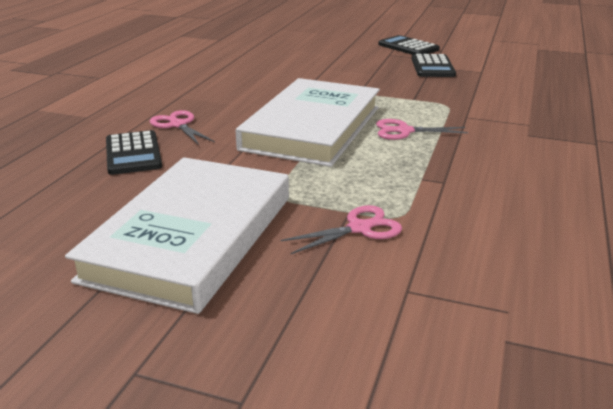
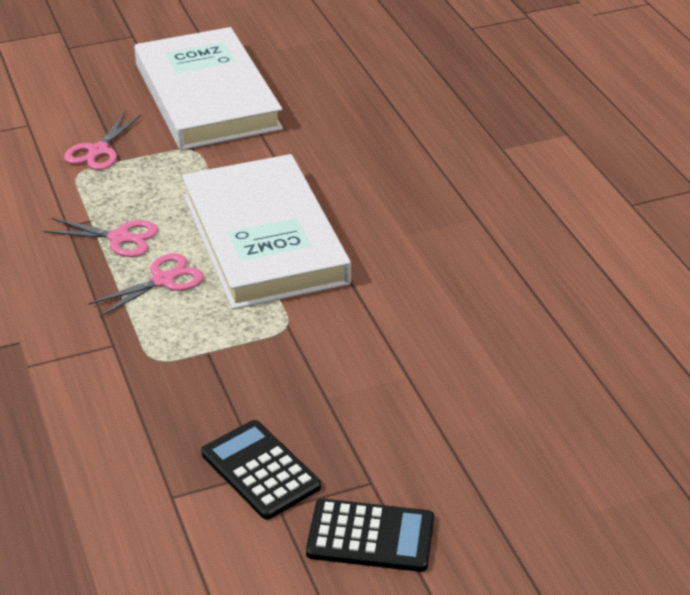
camera: 140 degrees right, 10 degrees up
black calculator [106,130,162,175] -> none
pink scissors [150,110,215,145] -> pink scissors moved to [44,218,158,257]

